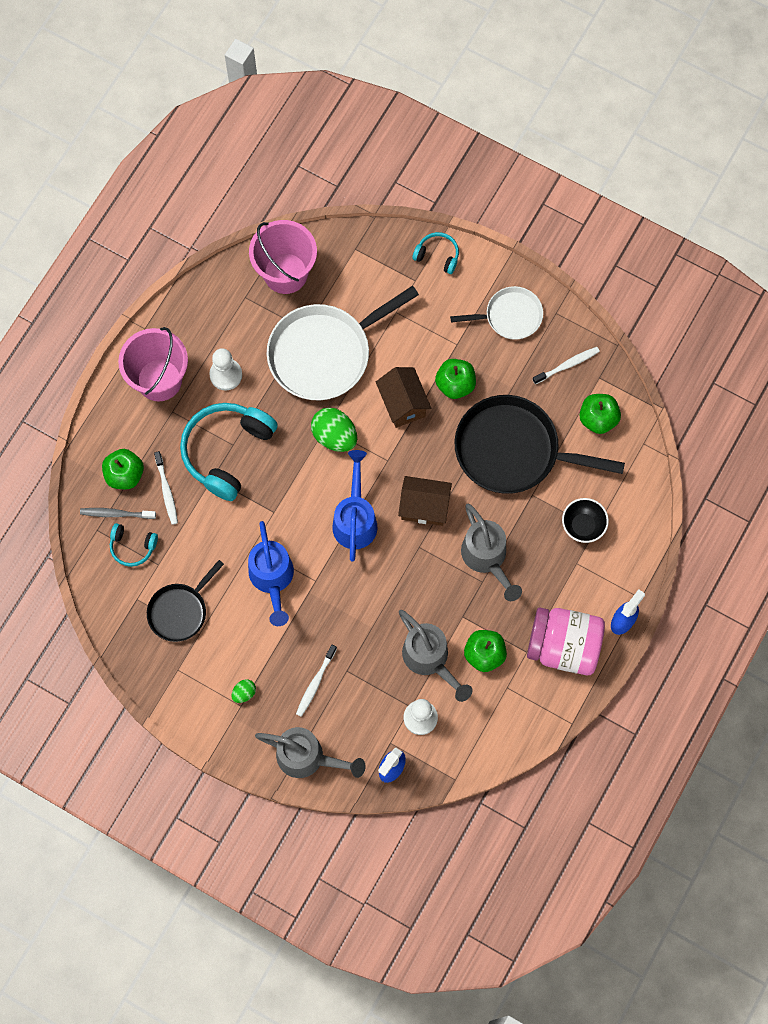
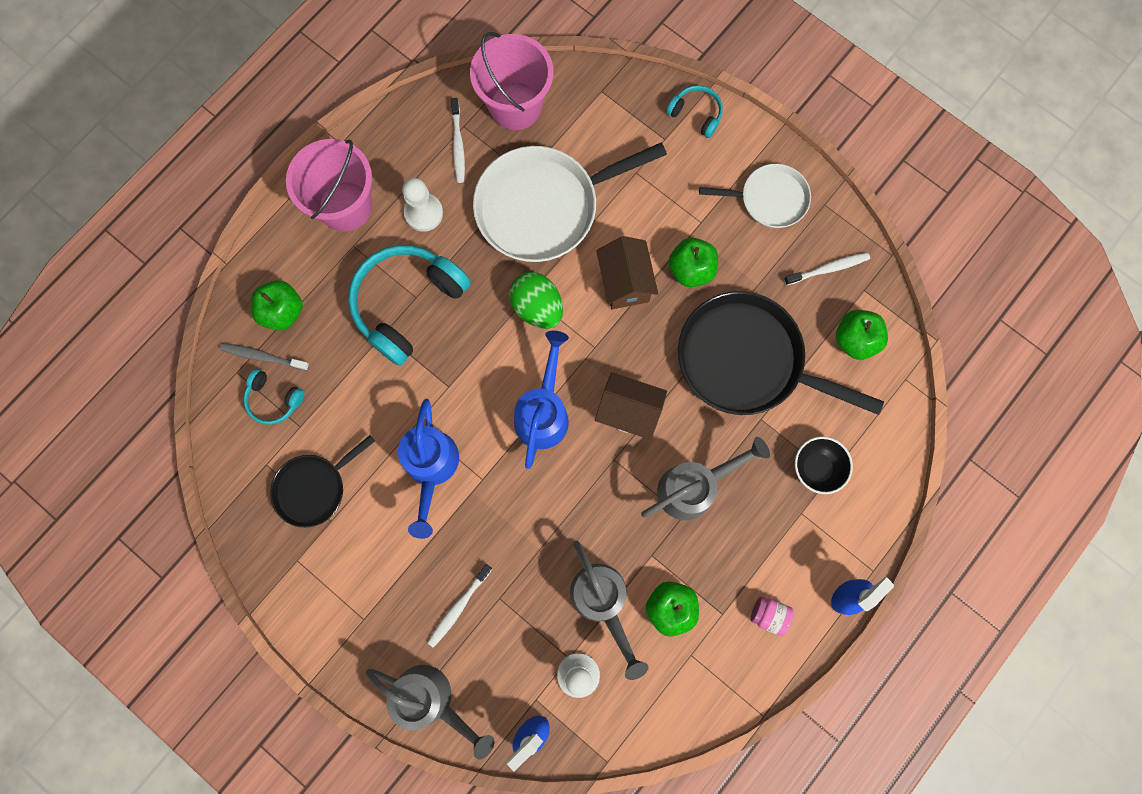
camera: 10 degrees right, 5 degrees up
white toothbrush [154,451,178,525] -> white toothbrush moved to [451,98,465,183]
green egg [231,679,256,703] -> none
grey watering can [461,503,522,601] -> grey watering can turned 105 degrees counterclockwise [641,437,770,520]
pink jar [527,607,605,675] -> pink jar [751,597,794,636], size x0.41

